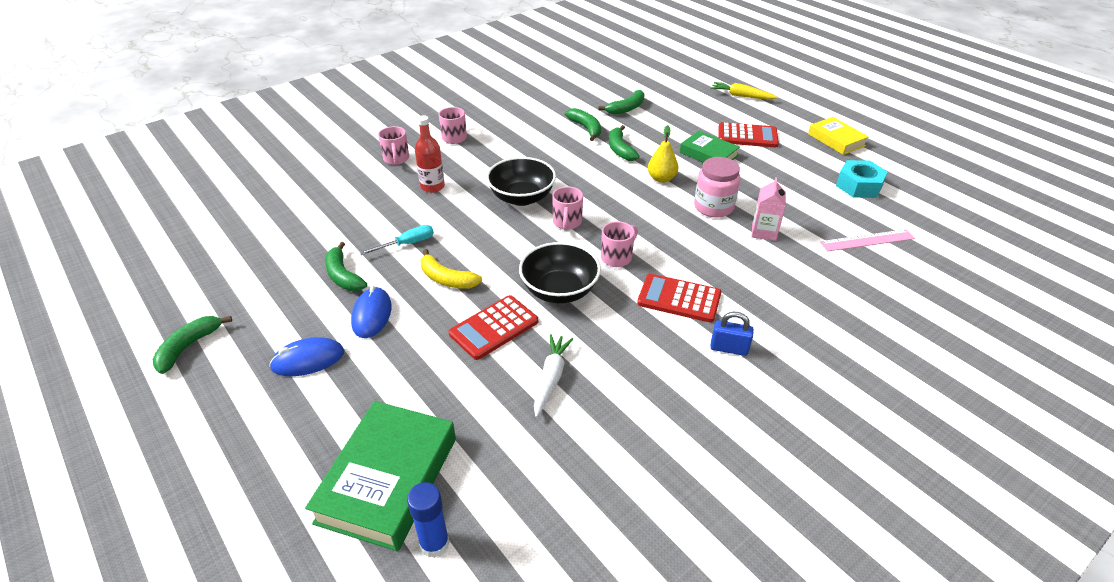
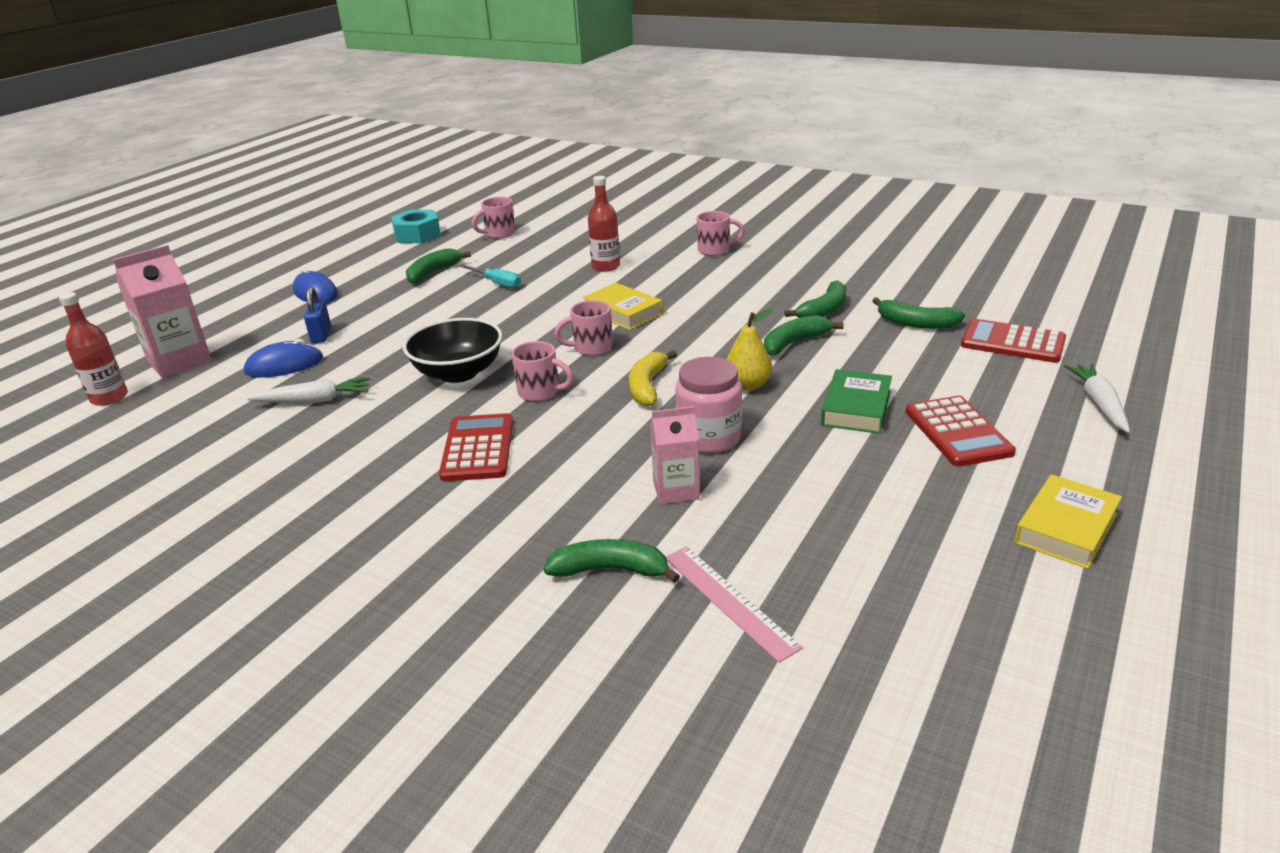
camera: 70 degrees right, 10 degrees down
green banana [152,316,232,374] -> green banana moved to [543,539,680,583]
green book [305,401,456,551] -> pink carton [113,245,212,378]
blue mouse [351,286,392,338] -> blue mouse moved to [244,339,323,378]
pink mug [378,126,409,165] -> pink mug moved to [472,197,515,239]
blue glue stick [407,482,450,558] -> red bottle [59,292,128,406]
yellow banana [421,249,482,289] -> yellow banana moved to [629,350,677,406]
red calculator [449,295,538,360] -> red calculator moved to [961,319,1066,363]
black bowl [486,157,556,206] -> yellow book [583,283,663,330]
blue padlock [710,312,754,356] -> blue padlock moved to [304,287,331,343]
yellow carrot [711,82,778,99] -> white carrot [1064,364,1130,433]
turquoise nut [836,160,888,198] -> turquoise nut moved to [391,210,441,243]

